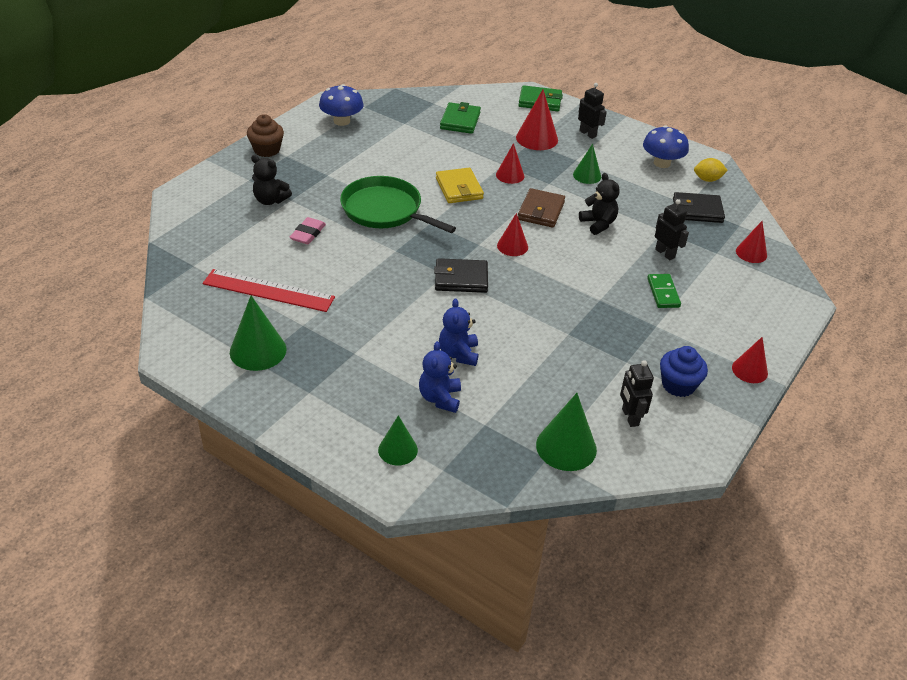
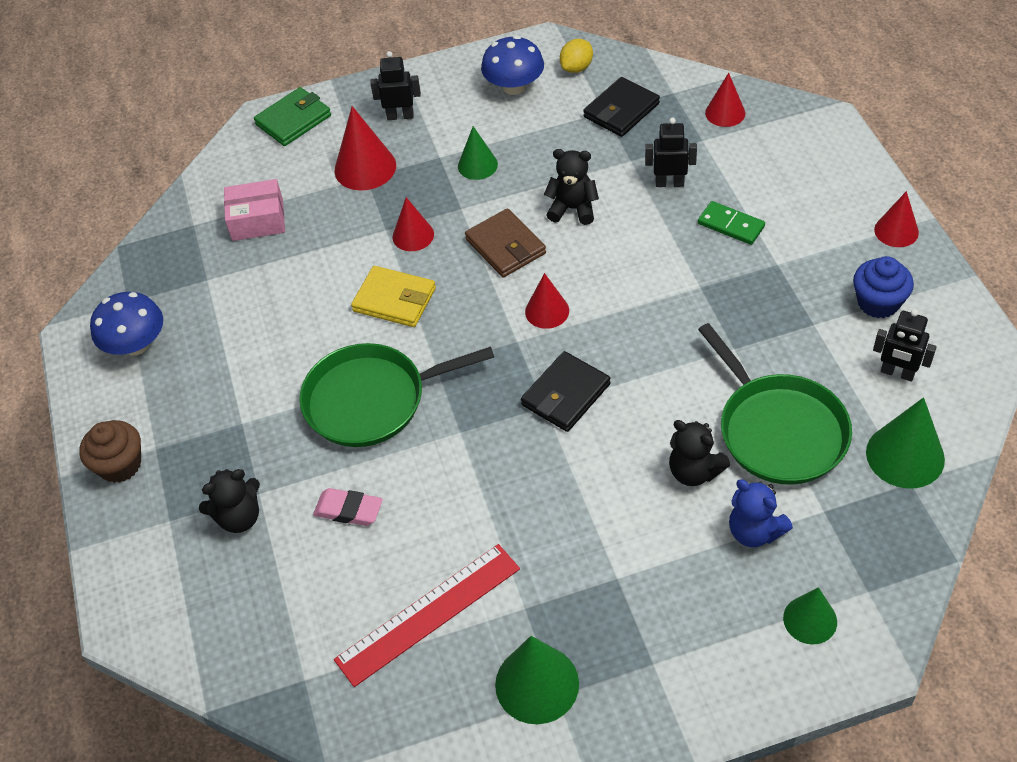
camera: 45 degrees left, 10 degrees up
pink eraser [290,217,326,244] -> pink eraser turned 45 degrees counterclockwise [313,488,383,526]
blue teddy bear [439,299,479,366] -> black teddy bear [669,420,730,486]
green wallet [440,102,481,134] -> pink box [224,179,285,241]
none -> green pan [698,323,852,485]

